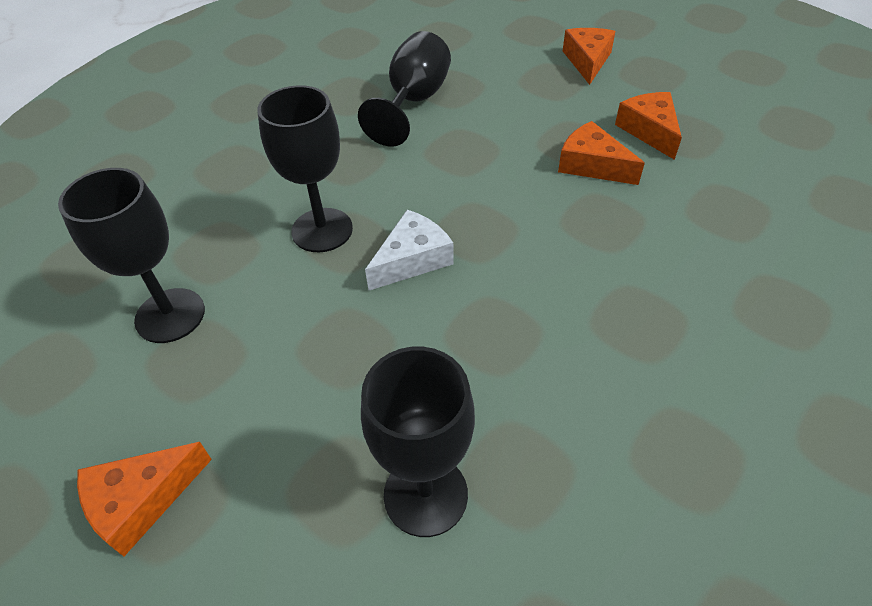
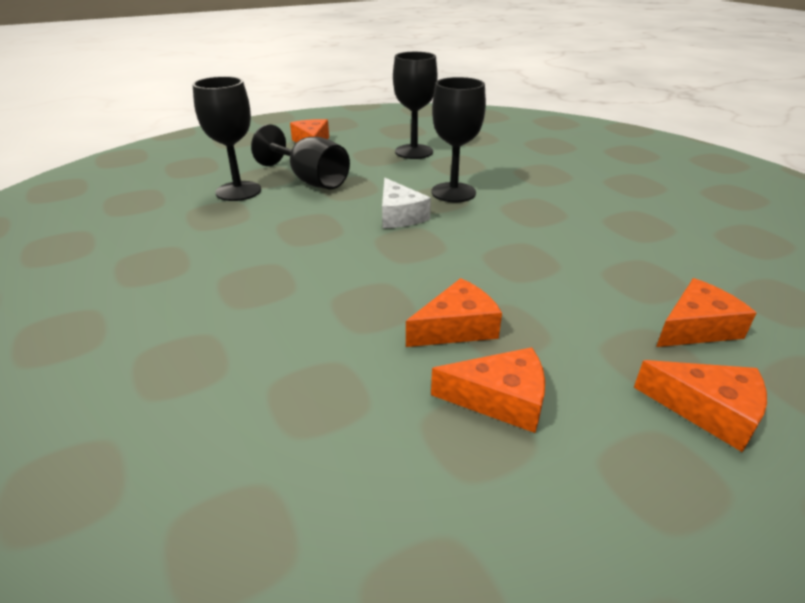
camera: 110 degrees right, 15 degrees down
black goblet [358,31,451,146] -> black goblet moved to [251,124,350,189]
none -> orange cheese [656,278,756,347]

